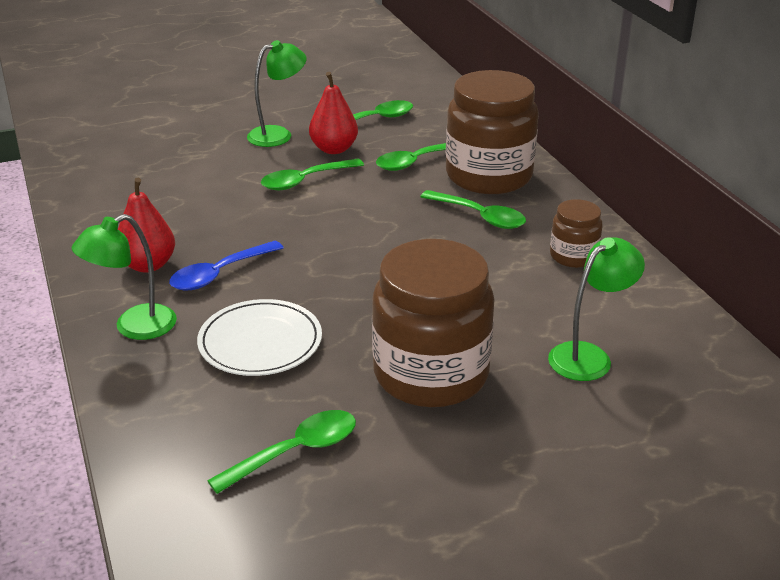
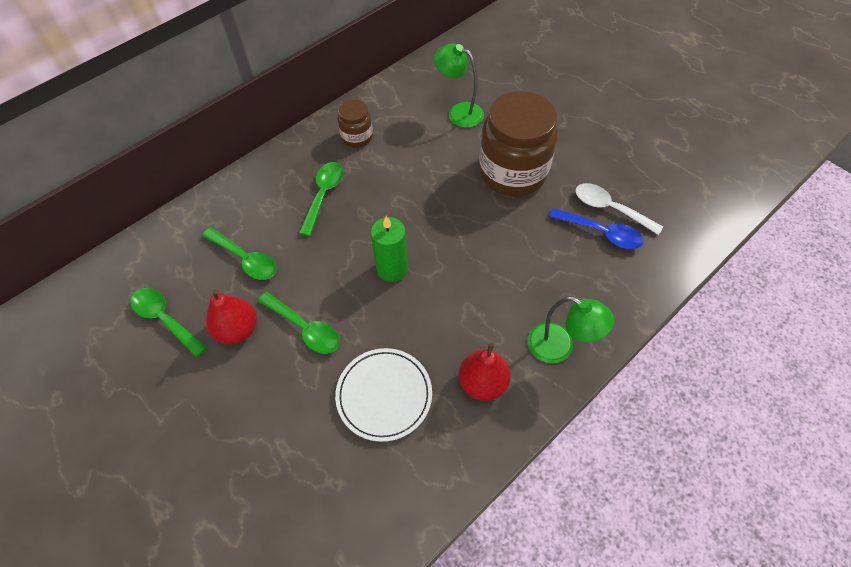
camera: 110 degrees left, 25 degrees up
blue spoon [169,241,284,291] -> blue spoon moved to [549,208,644,249]
white plate [197,299,322,376] -> white plate moved to [335,348,432,442]
green spoon [207,410,356,494] -> white spoon [575,183,663,235]
green lamp [247,40,307,147] -> none
brown jar [446,70,539,194] -> none
none -> green candle [371,216,408,282]

